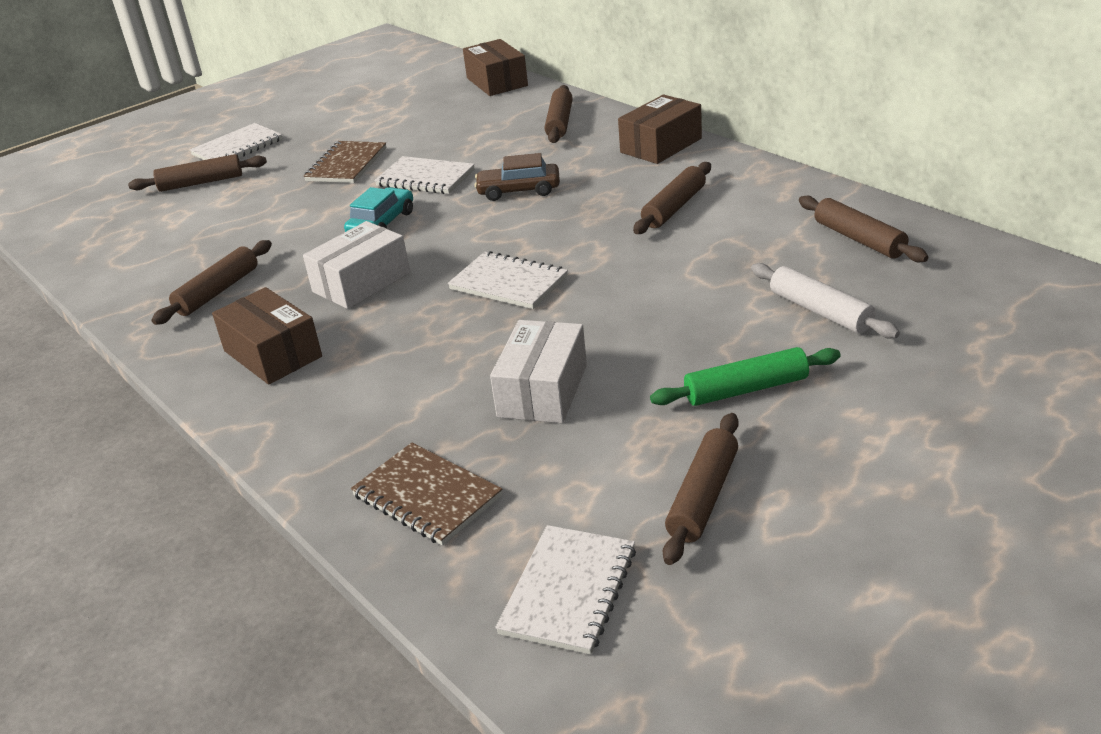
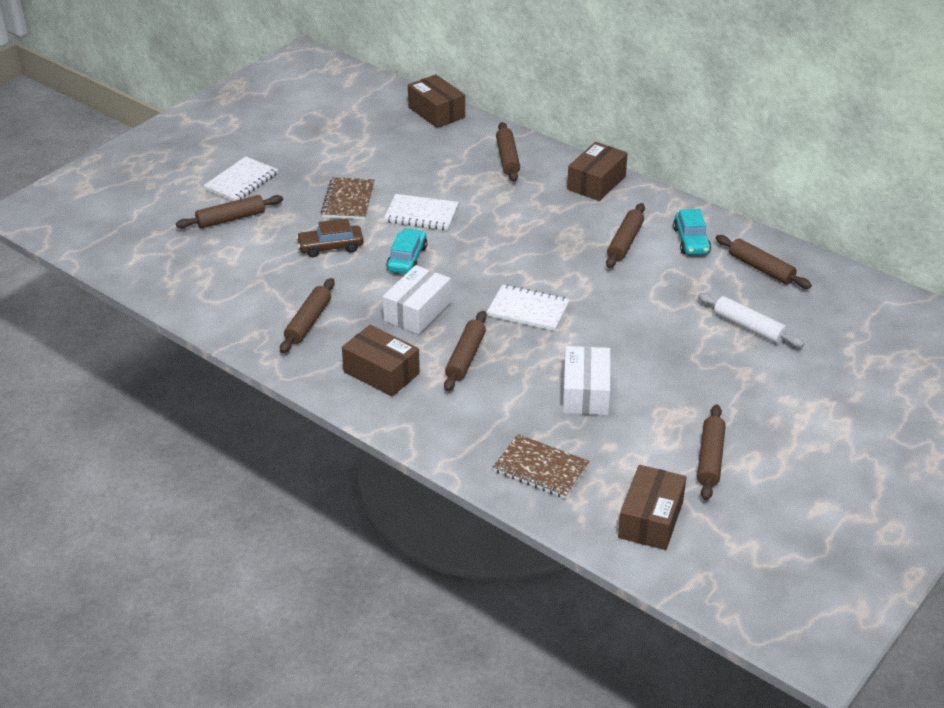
camera: 15 degrees left, 5 degrees up
brown car [474,153,560,201] -> brown car moved to [296,218,364,257]
white notebook [495,525,636,655] -> brown box [618,465,686,550]
green rolling pin [650,347,841,406] -> none
none -> brown rolling pin [444,311,487,391]
none -> turquoise car [673,209,711,255]

